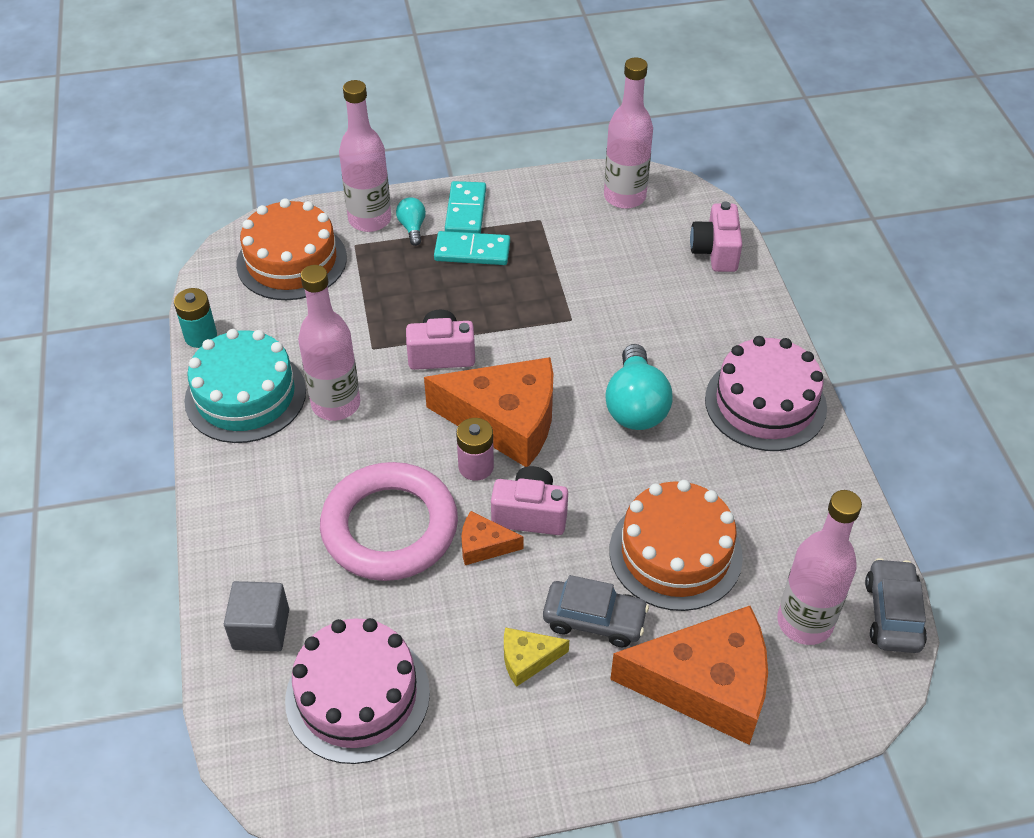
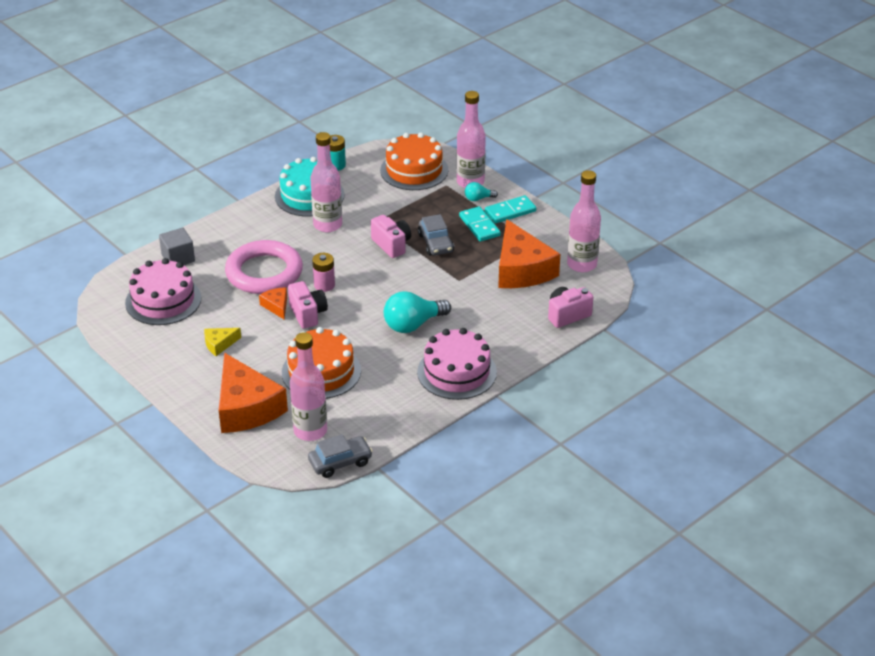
camera: 60 degrees right, 10 degrees down
turquoise light bulb [396,197,426,246] -> turquoise light bulb turned 150 degrees counterclockwise [465,182,498,201]
orange cheese [424,357,553,467] -> orange cheese moved to [498,219,560,288]
yellow cheese [504,627,569,687] -> yellow cheese turned 75 degrees counterclockwise [204,328,241,356]
grey car [543,575,649,647] -> grey car moved to [418,214,454,256]

